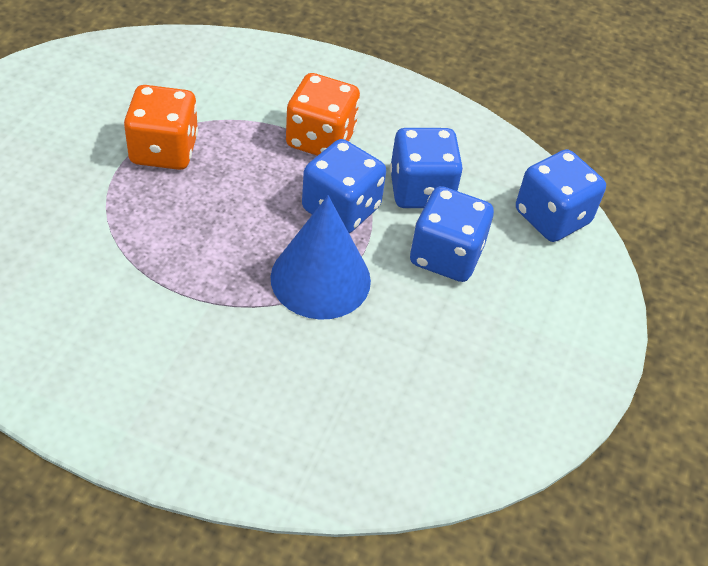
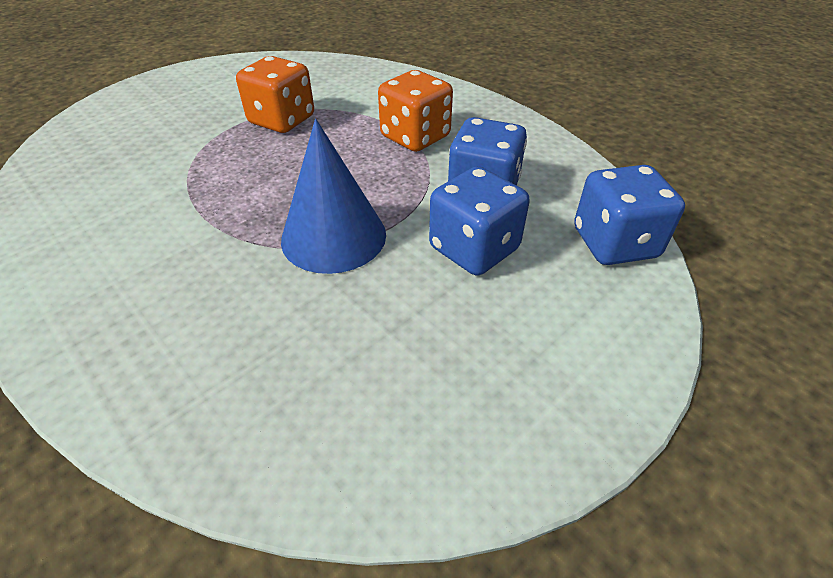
camera: 30 degrees right, 5 degrees down
blue dice [302,139,386,233] -> none

